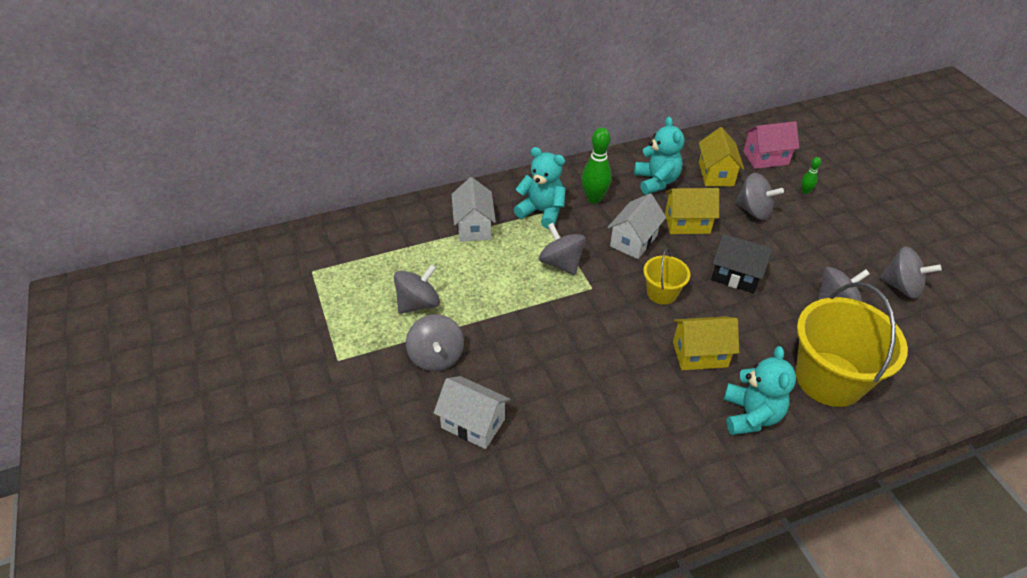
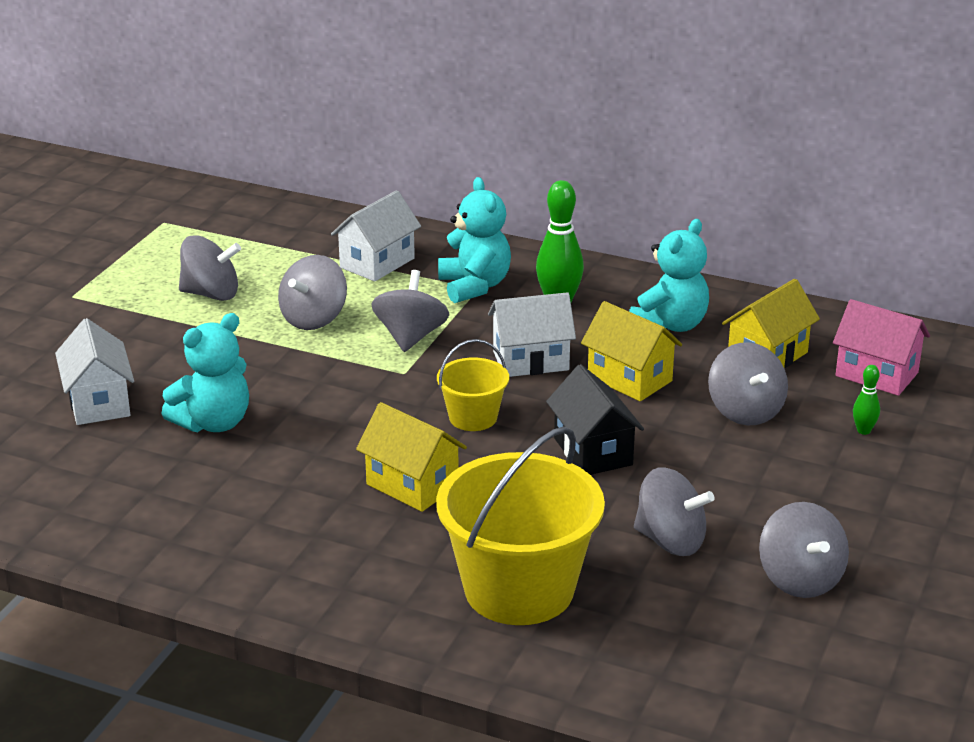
camera: 45 degrees right, 15 degrees down
grey spinning top [406,314,464,372] -> grey spinning top moved to [278,255,347,330]
turquoise teddy bear [724,346,796,435] -> turquoise teddy bear moved to [162,313,249,432]

